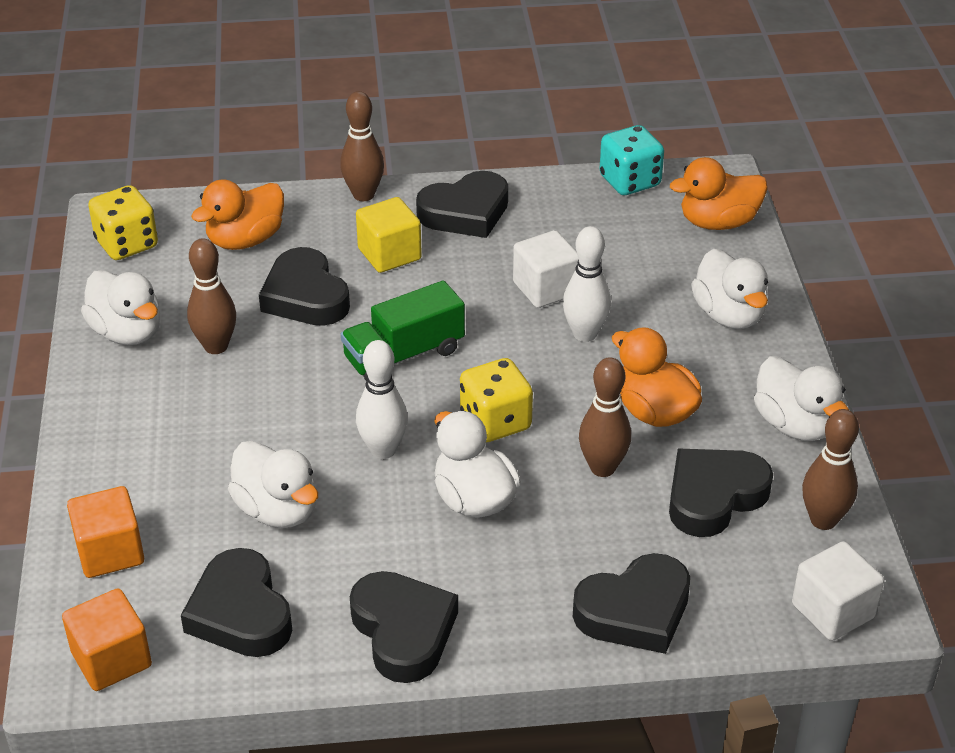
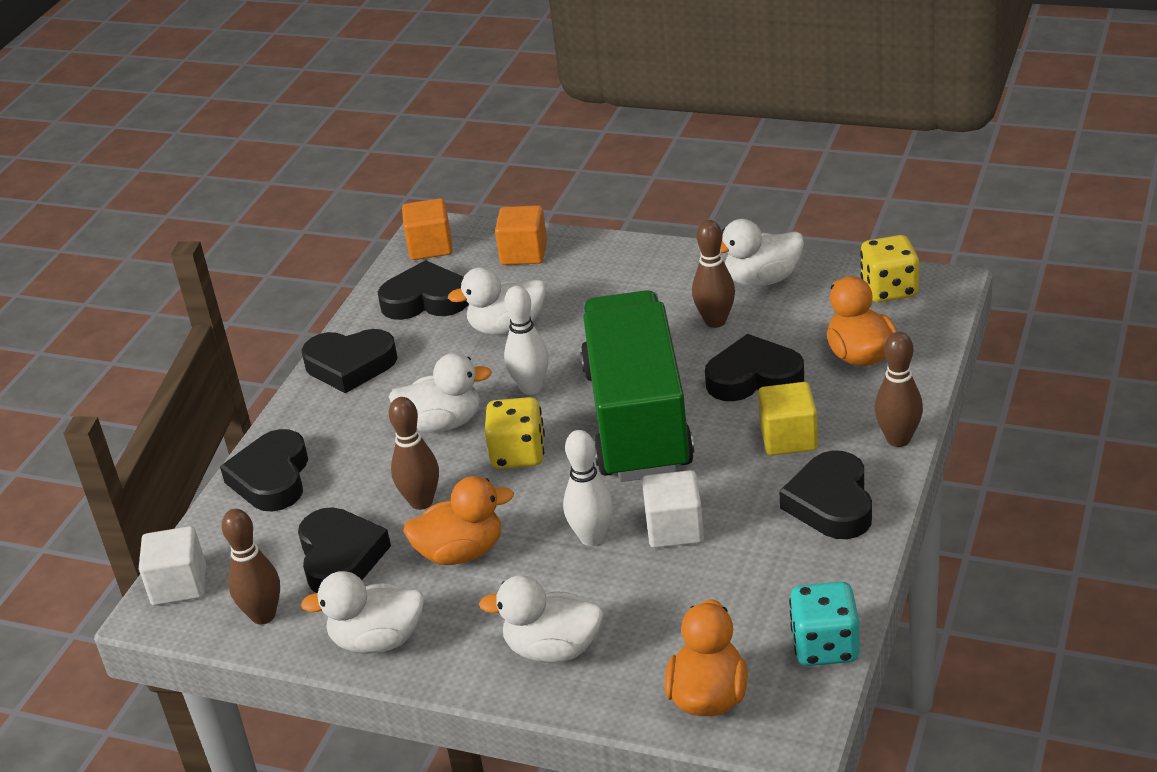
camera: 120 degrees right, 5 degrees down
green truck [341,280,465,381] -> green truck [580,290,694,482], size x1.98

